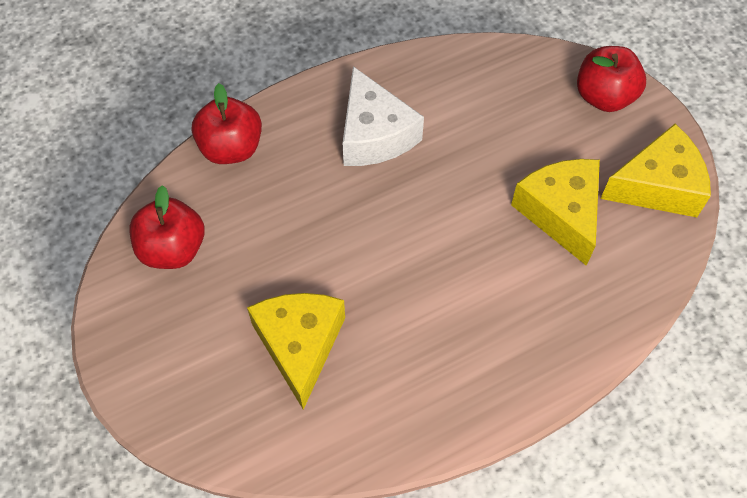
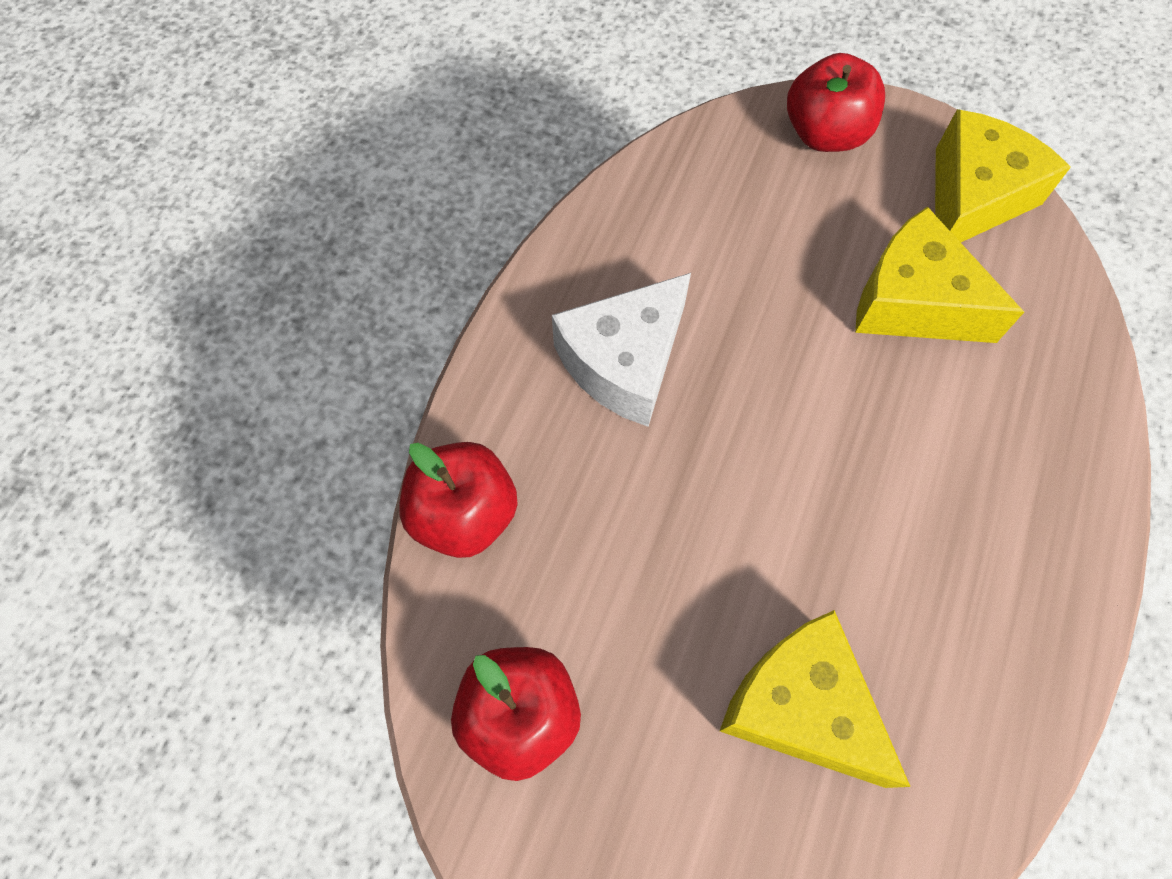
camera: 40 degrees left, 5 degrees up
white cheese [343,66,424,166] -> white cheese turned 105 degrees clockwise [552,273,691,427]

